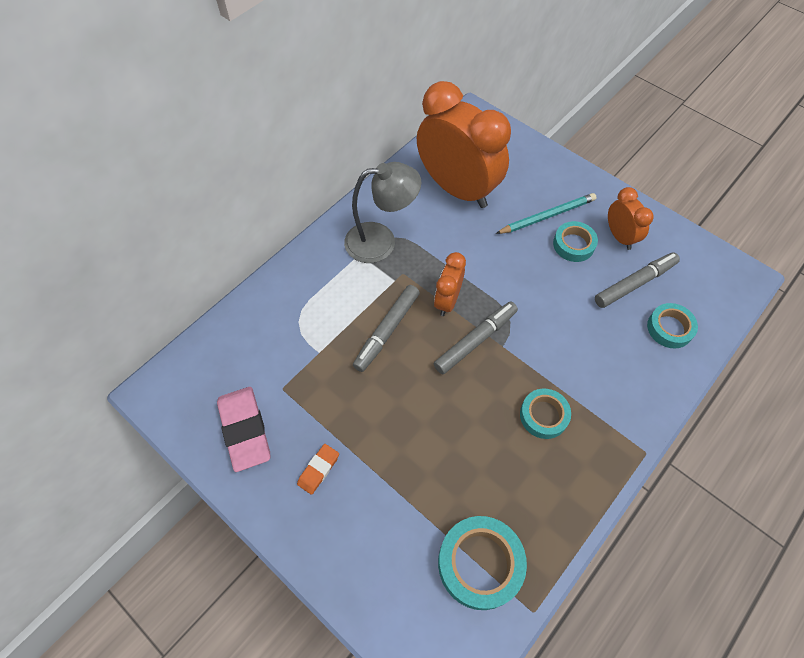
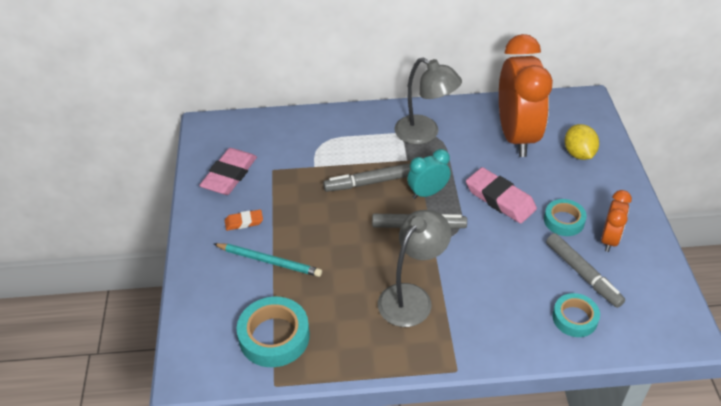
camera: 45 degrees right, 15 degrees down
orange clock [434,252,466,316] -> turquoise clock [407,149,450,199]
turquoise pencil [496,193,596,234] -> turquoise pencil moved to [214,243,322,277]
turquoise tape [520,389,571,439] -> grey lamp [378,210,451,327]
grey marker [595,252,680,308] -> grey marker turned 45 degrees clockwise [546,233,625,308]
none -> pink eraser [466,167,537,224]
none -> yellow lemon [565,124,599,160]

